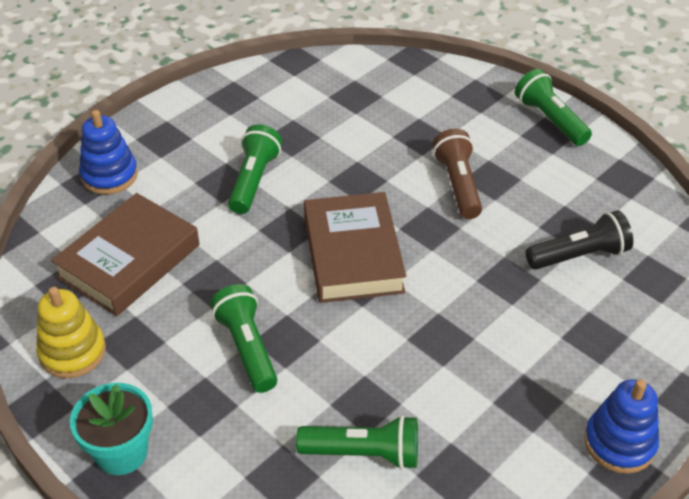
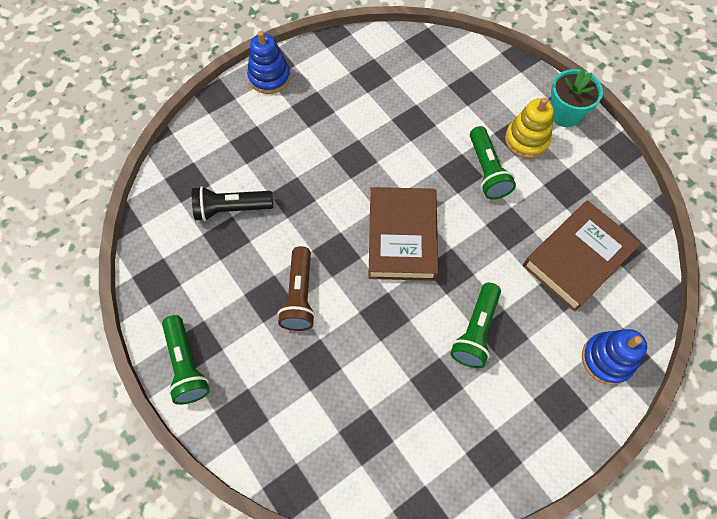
camera: 170 degrees left, 20 degrees up
yellow stacking toy [36,287,106,378] -> yellow stacking toy moved to [505,98,554,159]
green flashlight [296,415,418,470] -> none

